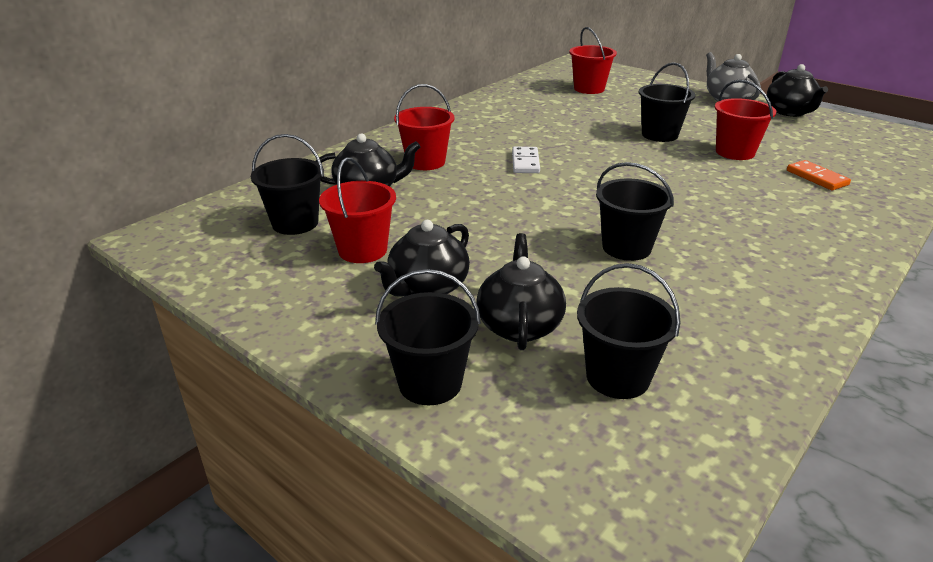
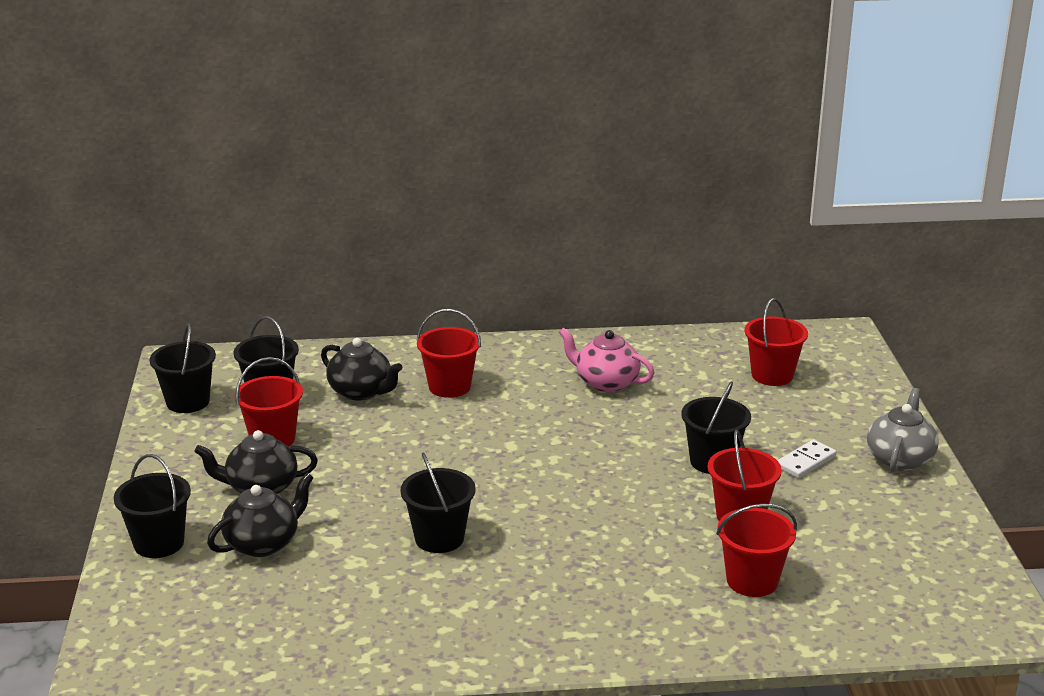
camera: 45 degrees right, 5 degrees down
white domino [512,147,540,173] -> white domino moved to [777,440,837,479]
black bucket [577,263,681,399] -> black bucket moved to [149,323,216,413]
black teapot [767,64,828,117] -> none
orange domino [787,160,851,190] -> red bucket [716,504,797,597]
none -> pink teapot [559,327,655,392]

